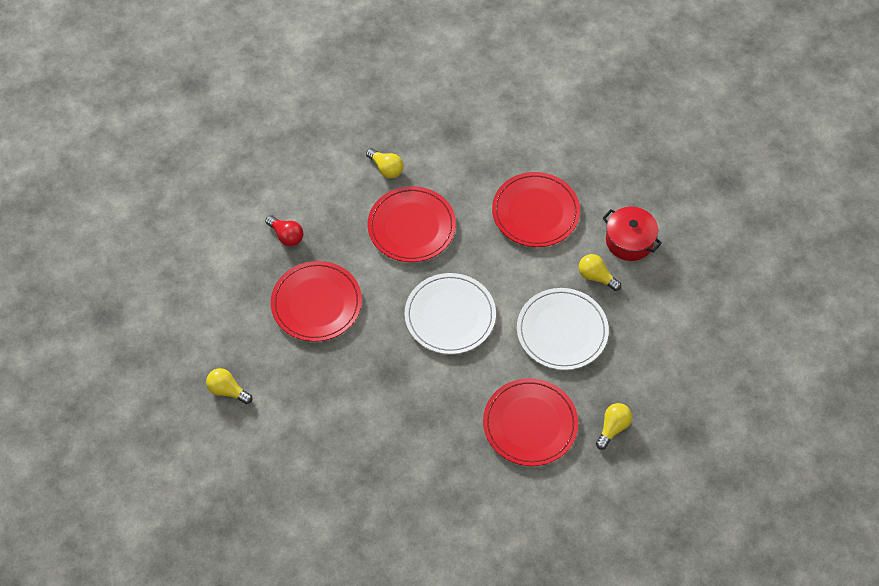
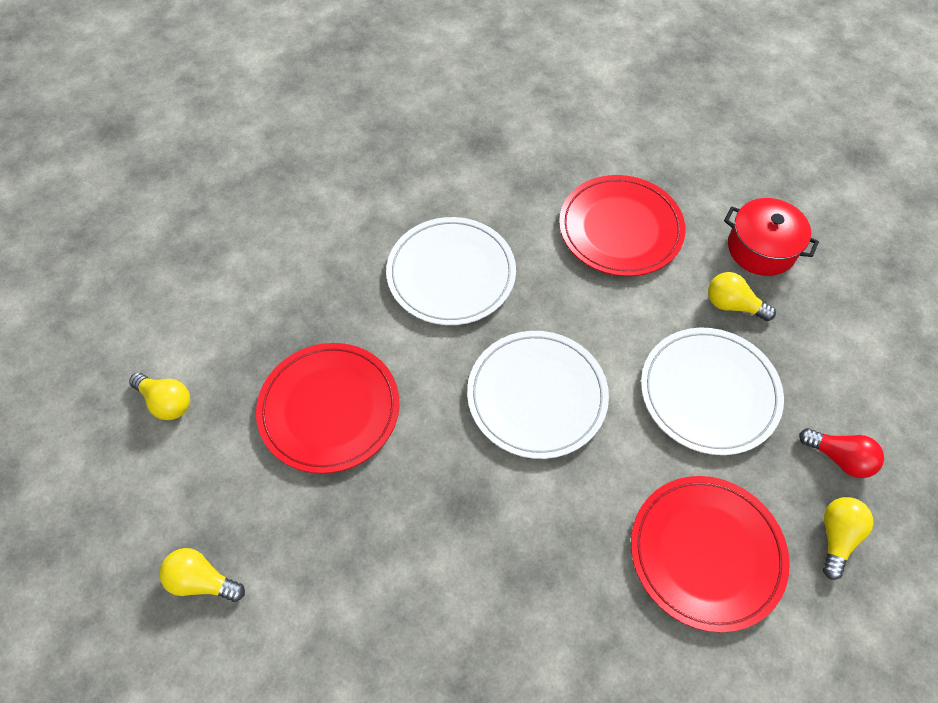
camera: 10 degrees left, 0 degrees up
red light bulb [265,215,303,246] -> red light bulb moved to [799,428,884,478]
yellow light bulb [366,148,403,178] -> yellow light bulb moved to [129,373,190,420]
red plate [368,186,456,262] -> white plate [386,217,516,325]

